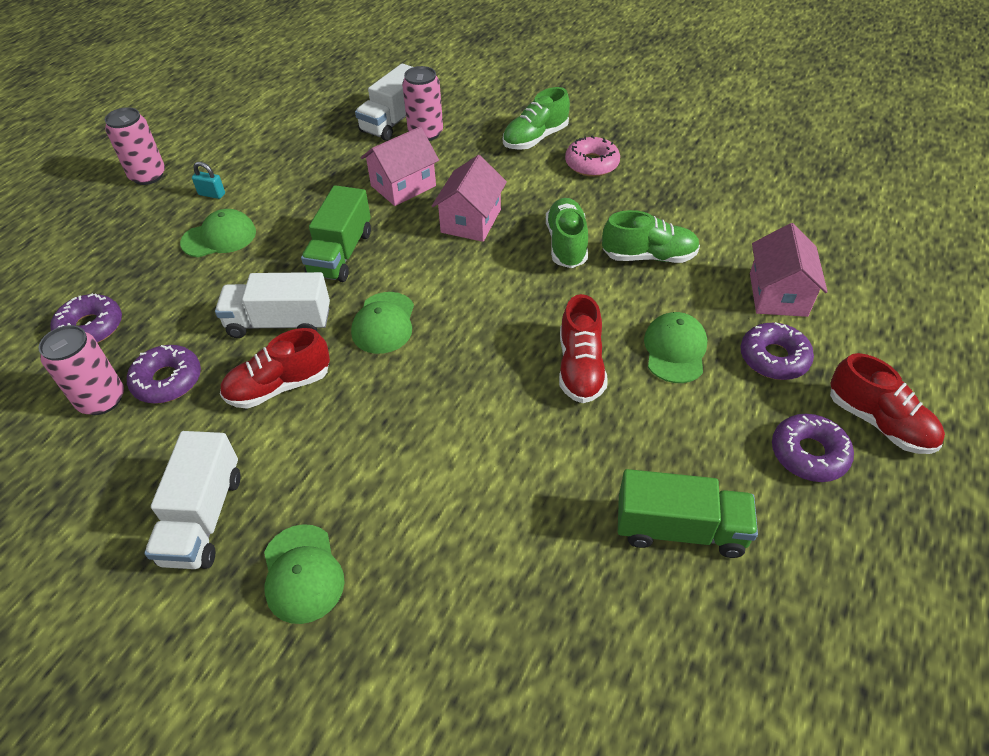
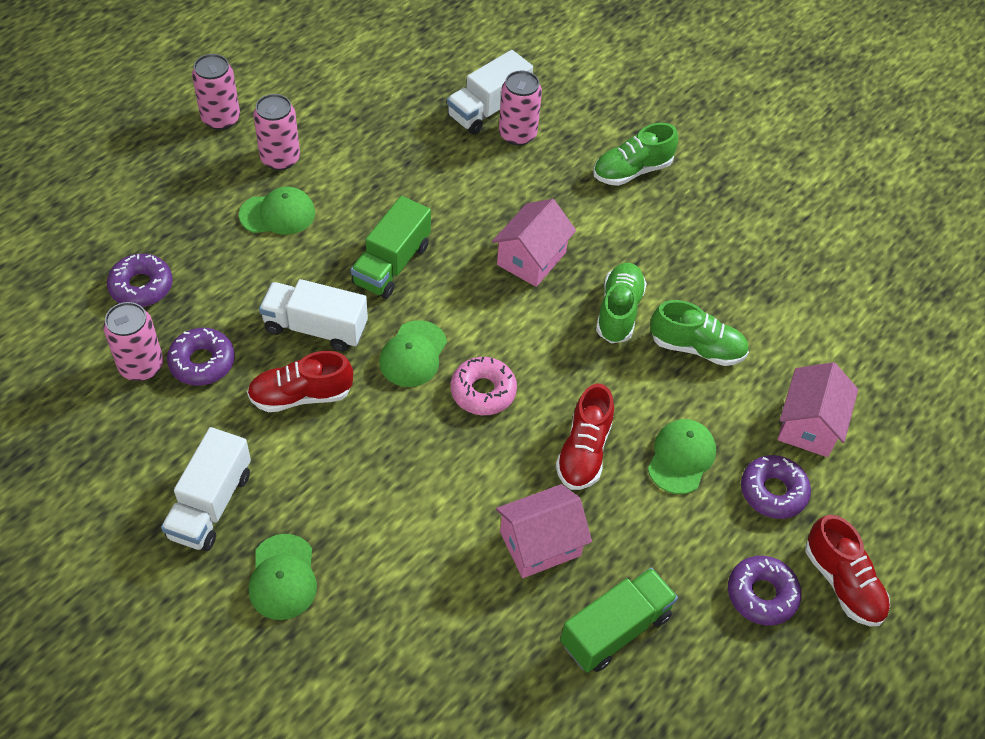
camera: 10 degrees right, 5 degrees up
turquoise padlock [192,162,225,199] -> pink can [253,94,300,170]
pink house [361,126,439,206] -> pink house moved to [496,484,592,578]
pink donut [565,135,620,177] -> pink donut moved to [451,357,517,415]
green truck [618,469,758,558] -> green truck turned 60 degrees counterclockwise [560,568,678,673]

